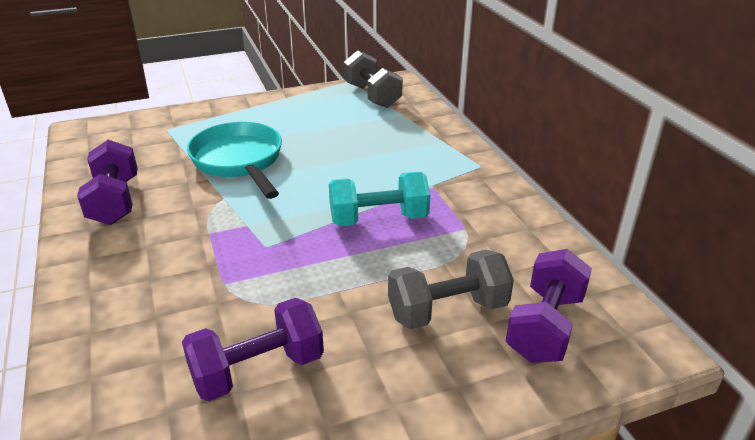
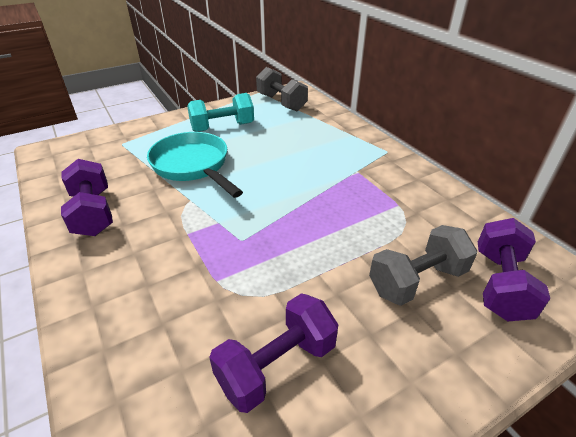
camera: 10 degrees left, 5 degrees up
turquoise dumbbell [329,172,430,226] -> turquoise dumbbell moved to [187,93,254,132]

